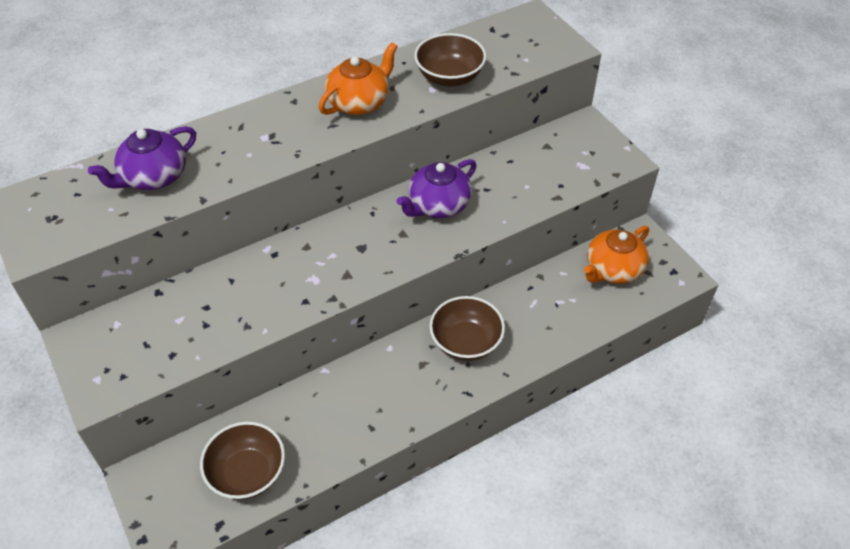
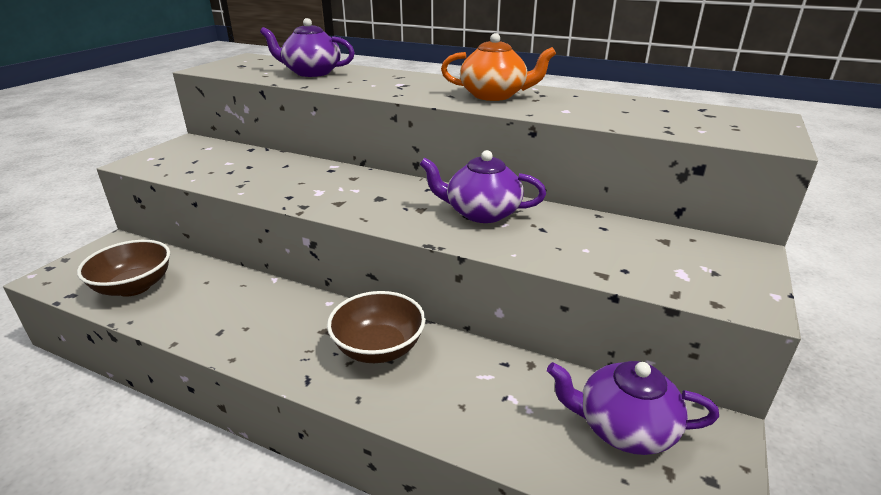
camera: 55 degrees right, 20 degrees down
brown bowl [414,33,487,86] -> none
orange teapot [584,226,649,284] -> purple teapot [547,361,719,455]

